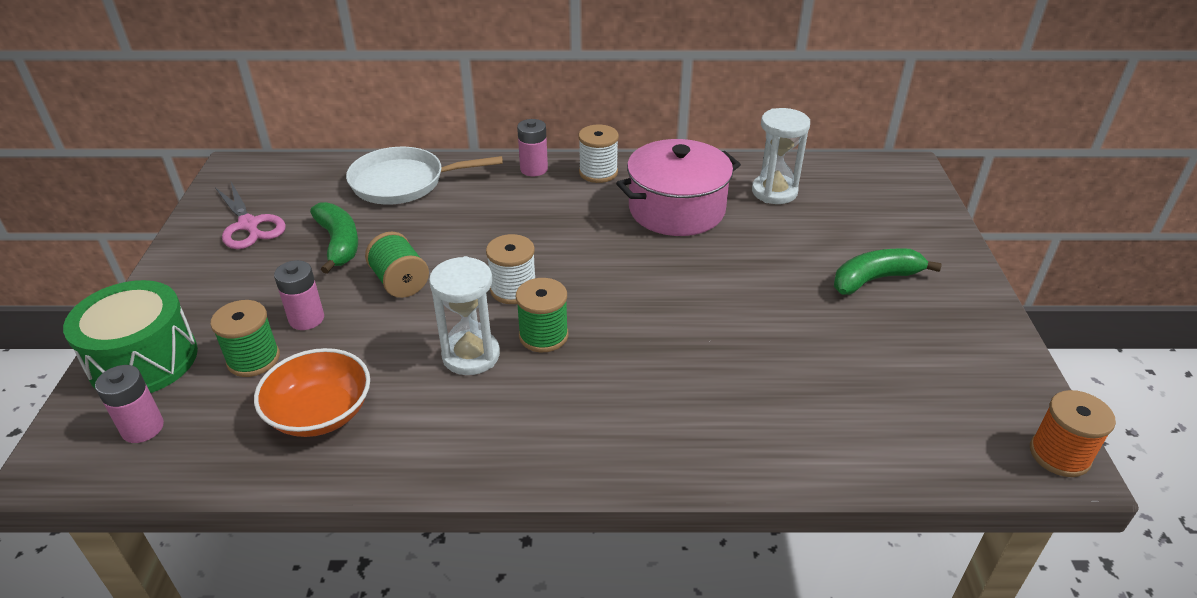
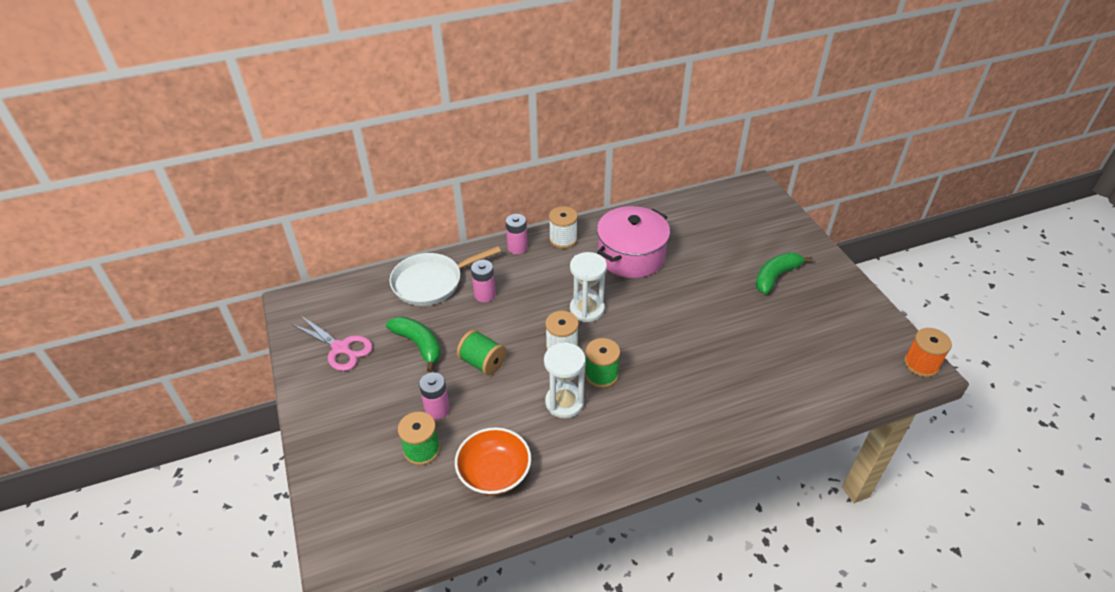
camera: 20 degrees left, 5 degrees up
green drum [63,280,198,393] -> none
pink battery [95,365,164,443] -> pink battery moved to [471,260,496,302]
white hourglass [752,108,810,204] -> white hourglass moved to [570,252,607,322]

